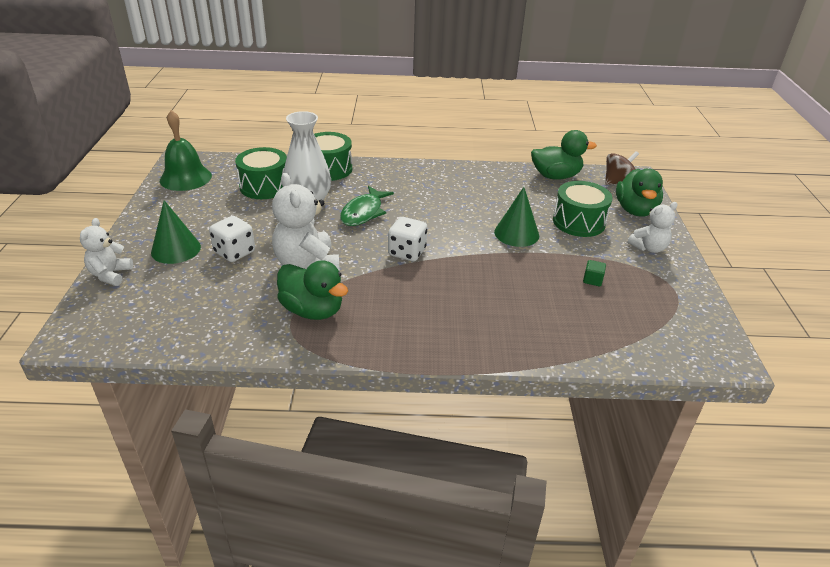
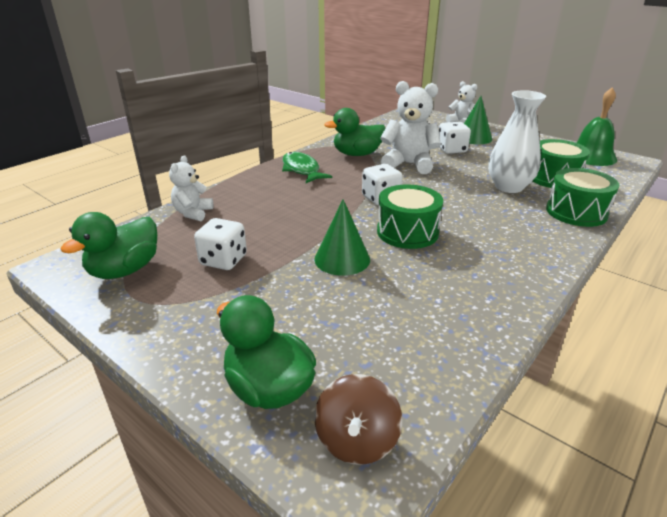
camera: 130 degrees right, 5 degrees down
green fish [340,186,394,226] -> green fish moved to [282,152,332,183]
green duck [531,130,597,180] -> green duck moved to [61,212,157,279]
green drum [553,181,613,237] -> green drum moved to [377,185,443,249]
green cube [583,260,606,286] -> white dice [194,218,247,270]
white teddy bear [628,202,678,253] -> white teddy bear moved to [169,155,213,221]

